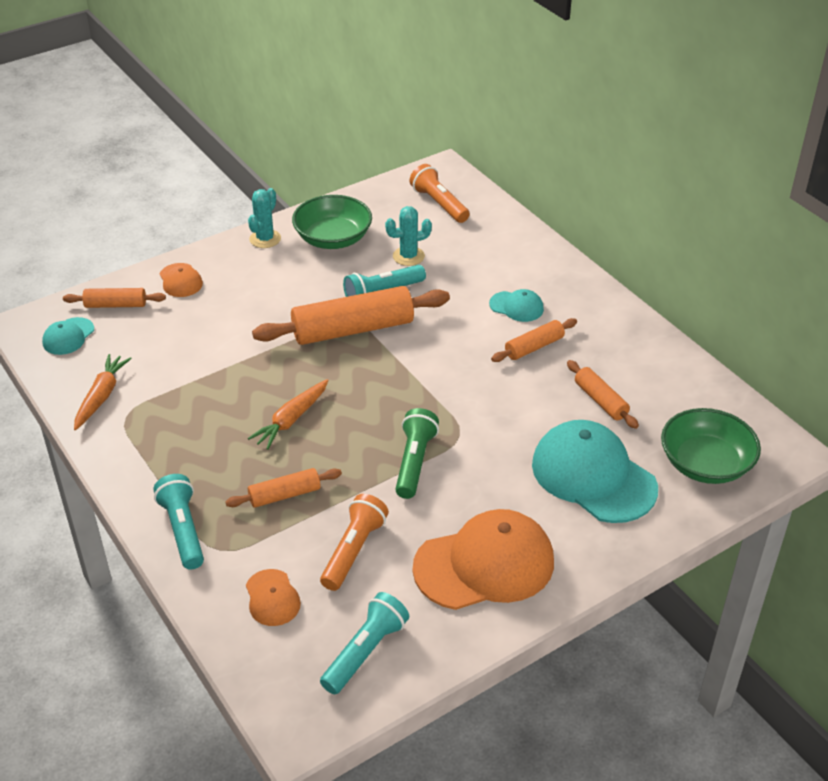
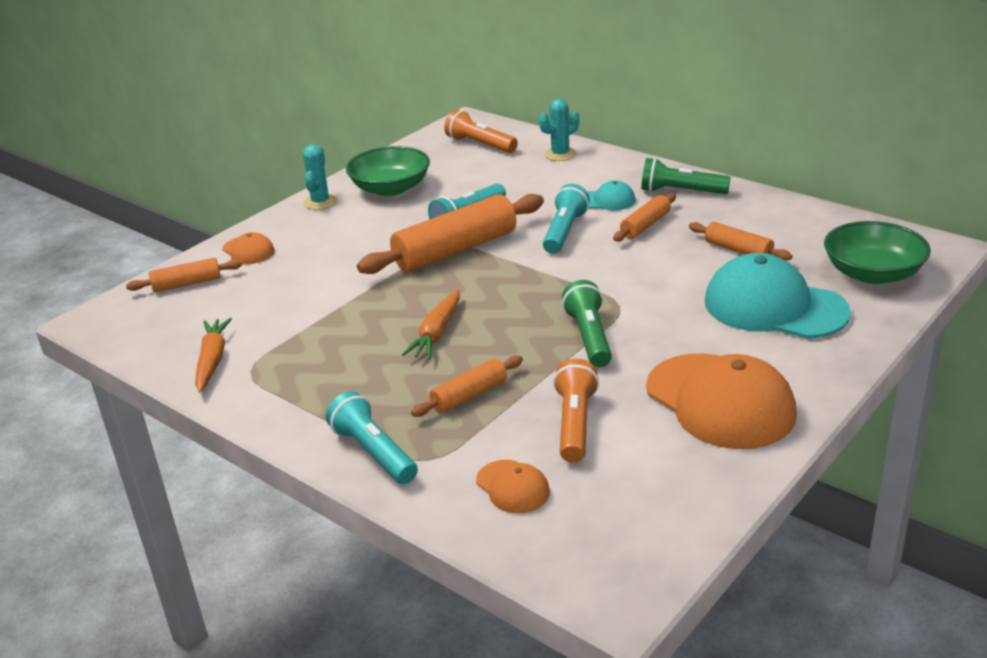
camera: 15 degrees left, 10 degrees down
turquoise cap [42,317,94,355] -> none
turquoise flashlight [320,592,409,694] -> turquoise flashlight moved to [543,184,590,254]
turquoise cactus [385,206,432,266] -> turquoise cactus moved to [539,98,579,161]
orange cap [413,509,554,610] -> orange cap turned 90 degrees clockwise [646,354,797,449]
none -> green flashlight [641,158,731,194]

